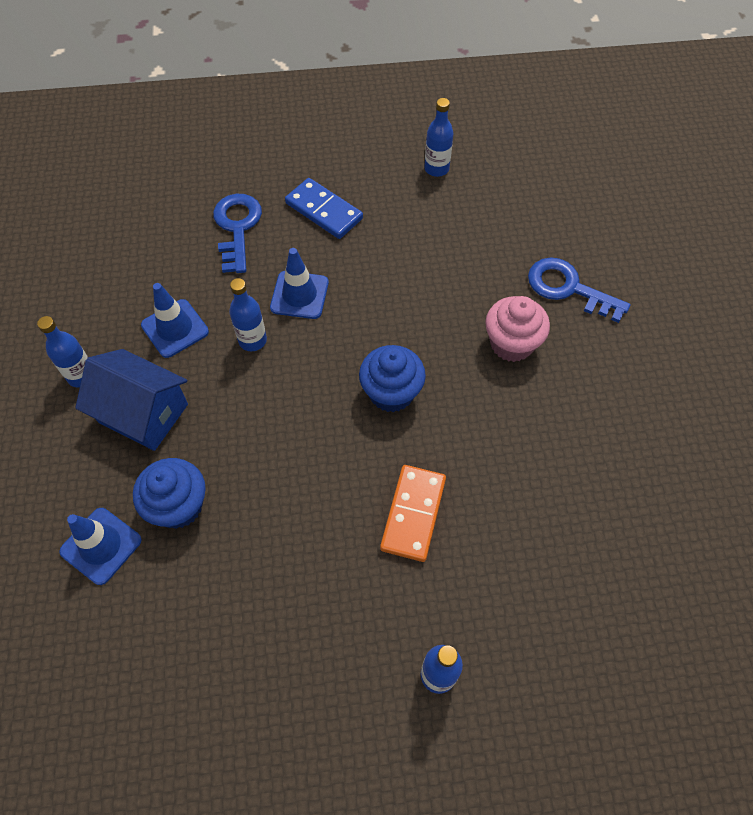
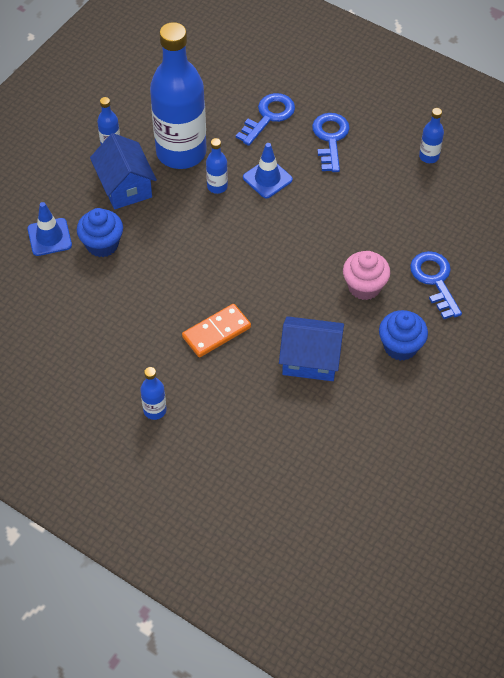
camera: 40 degrees right, 5 degrees down
blue traffic cone [141,283,209,358] -> blue bottle [150,22,207,169]
blue domino [285,178,363,239] -> blue key [312,113,350,172]
blue cupcake [359,345,426,412] -> blue cupcake moved to [379,310,428,361]
none -> blue house [279,316,344,381]

